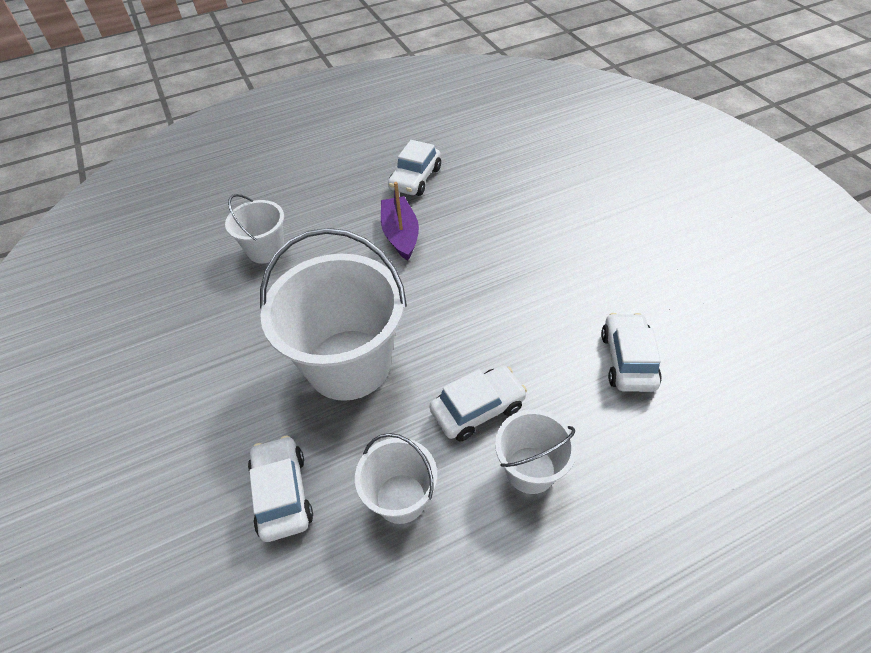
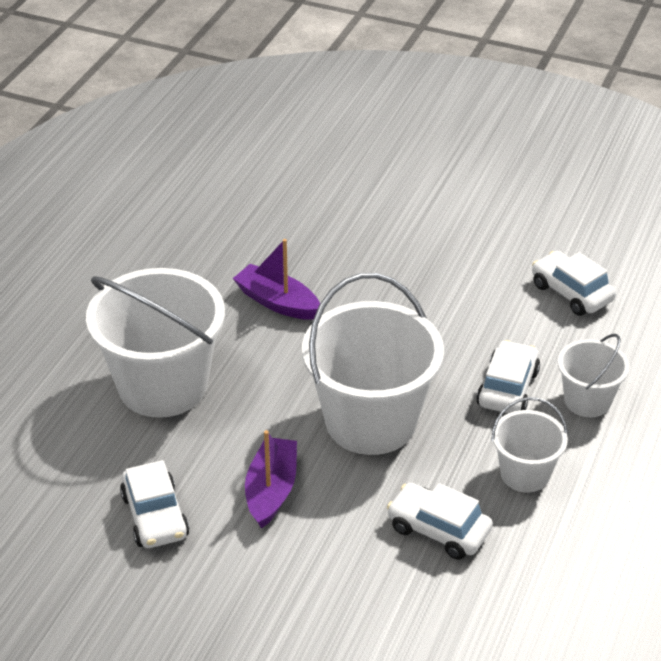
camera: 45 degrees left, 10 degrees down
white bucket [225,194,284,263] -> white bucket [86,268,225,418], size x1.92
white car [388,140,441,196] -> white car moved to [120,460,189,548]
none -> purple boat [245,430,297,529]

